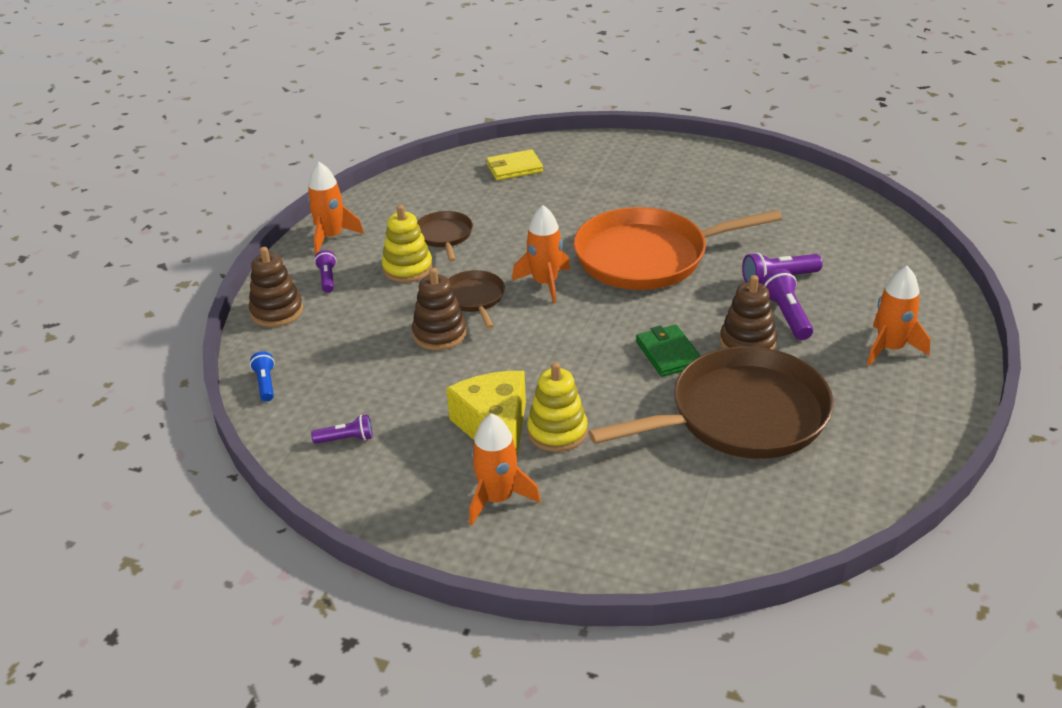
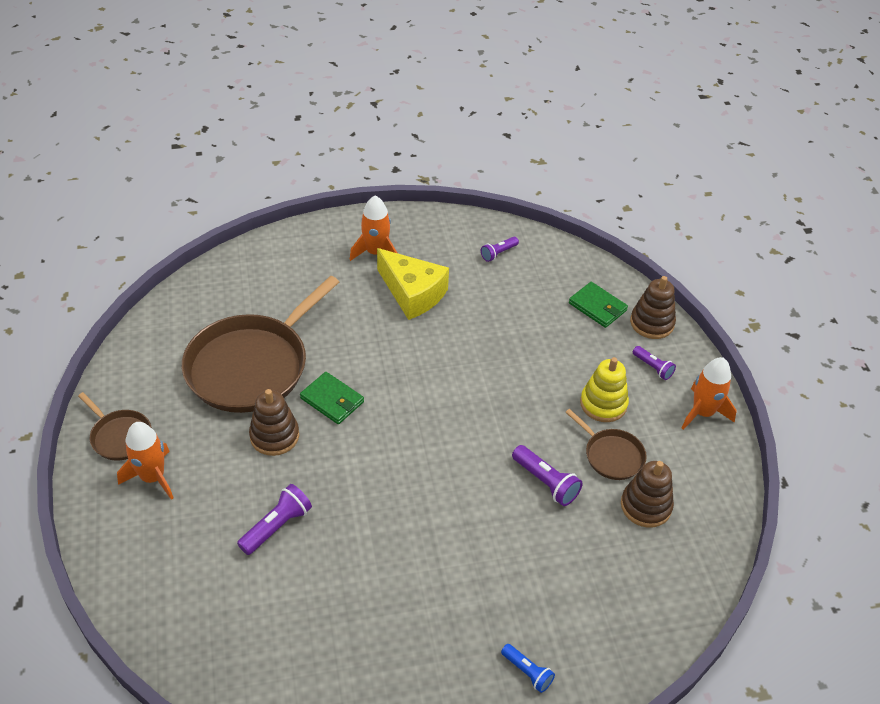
camera: 145 degrees right, 10 degrees up
blue flashlight [250,351,275,402] -> blue flashlight moved to [501,644,555,693]
brown stacking toy [412,268,467,350] -> brown stacking toy moved to [621,461,674,527]
brown pan [448,270,505,329] -> brown pan moved to [78,392,152,460]
yellow wallet [486,149,543,181] -> none
orange rocket [512,205,570,303] -> none
yellow stacking toy [527,362,588,452] -> none
orange pan [574,207,782,290] -> none
purple flashlight [761,268,813,340] -> purple flashlight moved to [512,445,583,506]
none -> green wallet [569,282,628,328]

